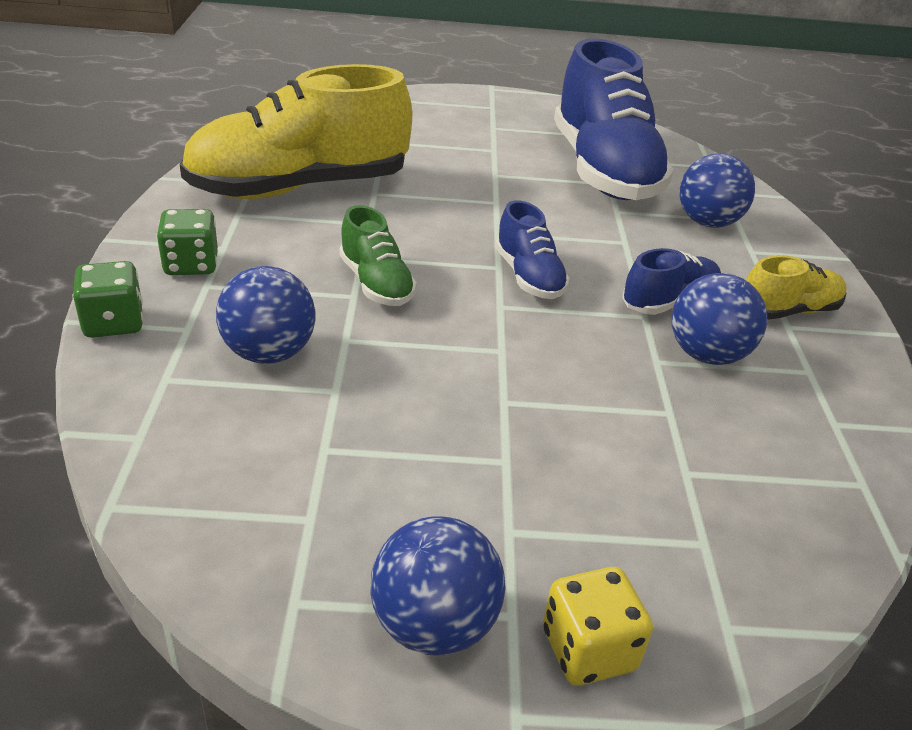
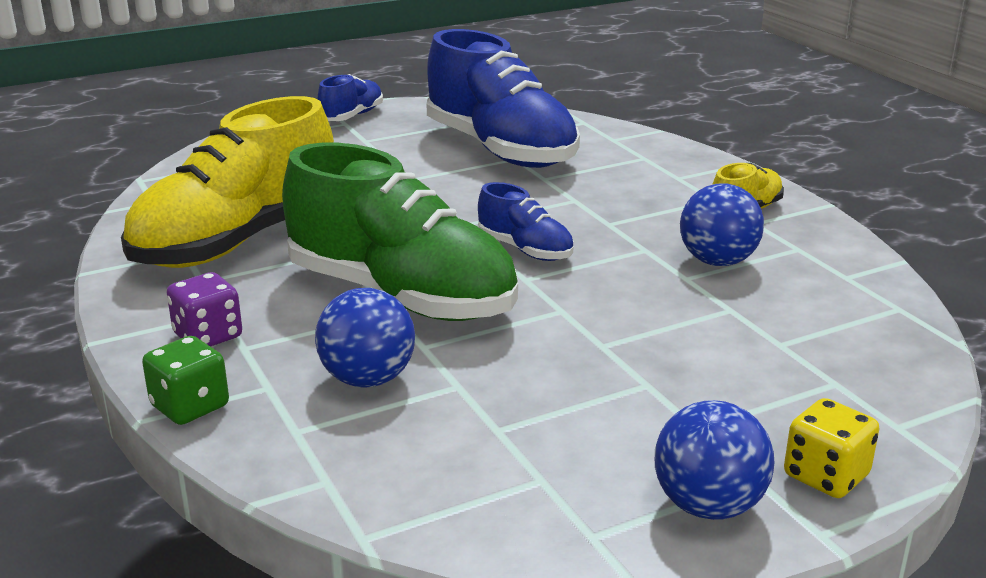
camera: 25 degrees left, 10 degrees down
green dice [157,209,218,275] -> purple dice [166,272,242,347]
green shoe [339,205,417,306] -> green shoe [282,143,518,321], size x2.16
blue shoe [622,248,721,315] -> blue shoe moved to [318,74,383,121]
blue ball [679,153,755,228] -> none

